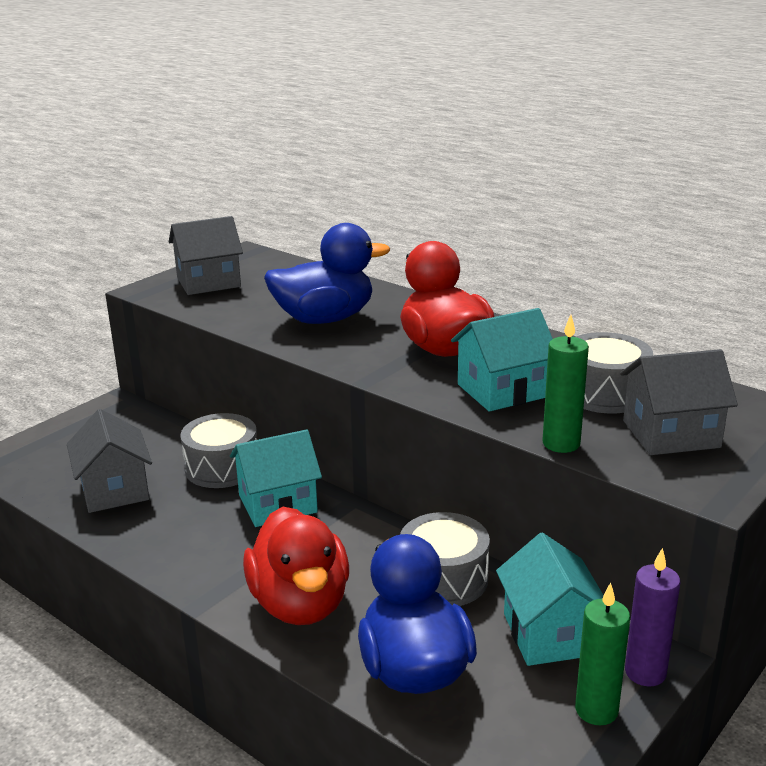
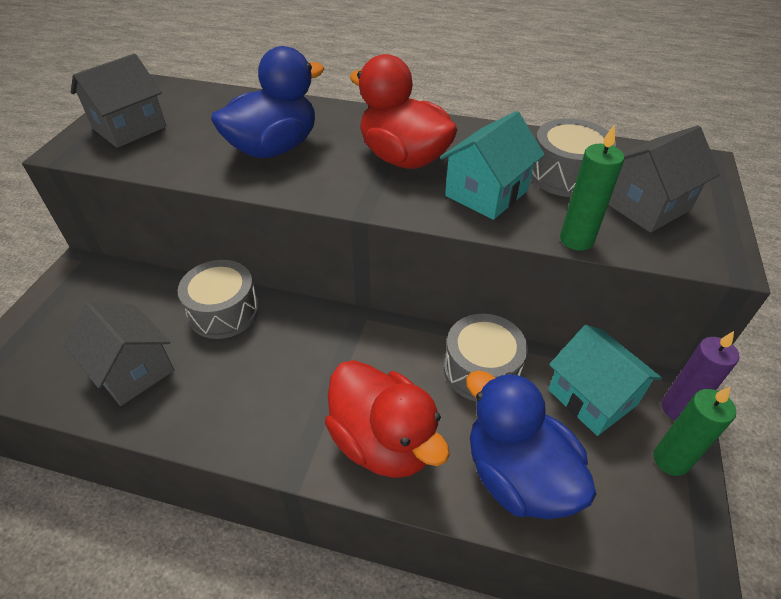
camera: 25 degrees left, 20 degrees up
turquoise house [230,429,322,527] -> none

